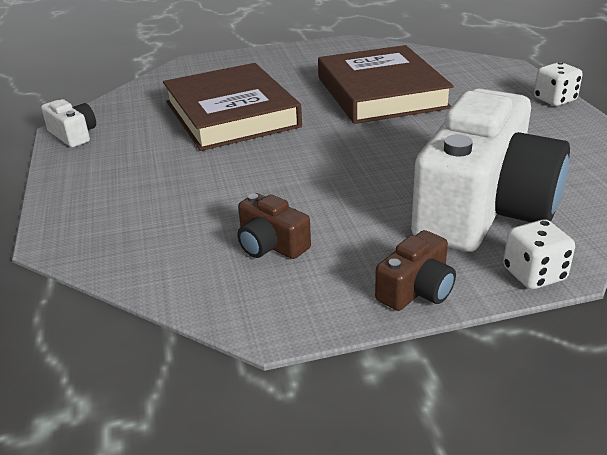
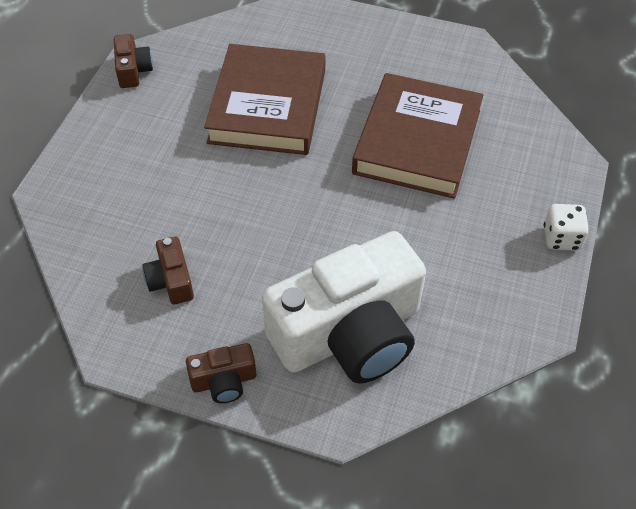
camera: 30 degrees right, 20 degrees up
white camera [41,99,96,148] -> brown camera [114,34,153,88]
white dice [503,219,575,289] -> none

